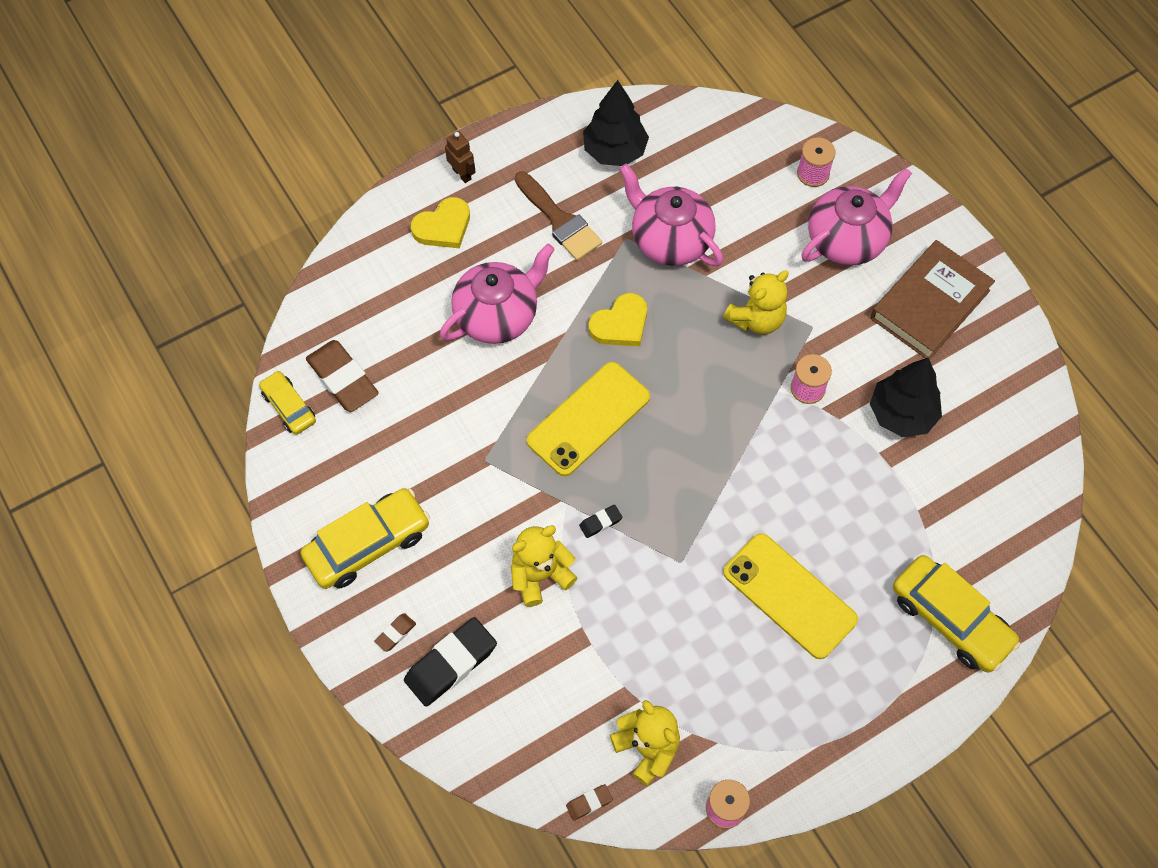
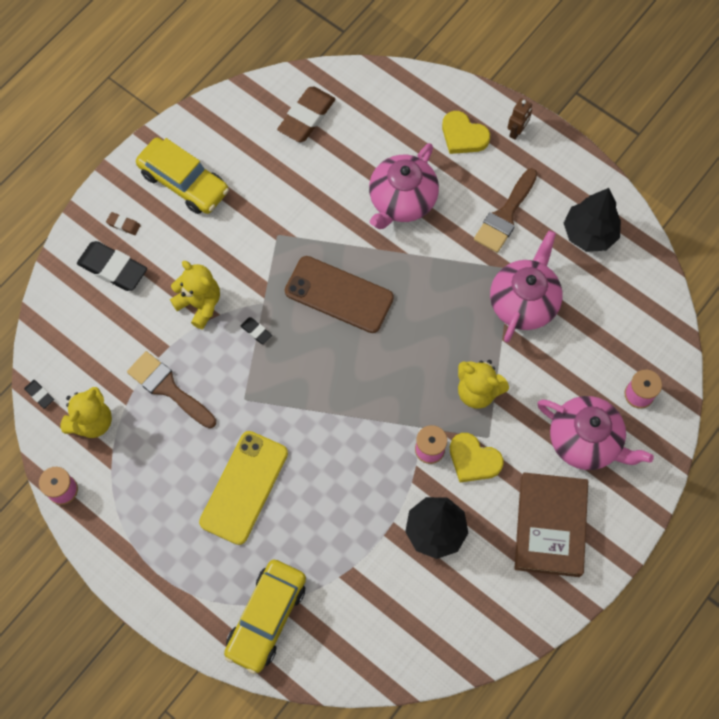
camera: 70 degrees right, 5 degrees up
yellow car [259,371,316,435] -> none
pink teapot [440,244,555,344] -> pink teapot turned 90 degrees clockwise [369,143,439,229]
yellow phone [527,362,650,476] -> brown phone [285,256,394,333]
brown eraser [566,784,613,821] -> black eraser [24,380,54,409]
yellow heart [589,293,647,346] -> yellow heart moved to [450,433,504,482]
brown book [870,240,995,360] -> brown book turned 75 degrees clockwise [514,473,588,577]
none -> brown brush [127,351,216,428]

